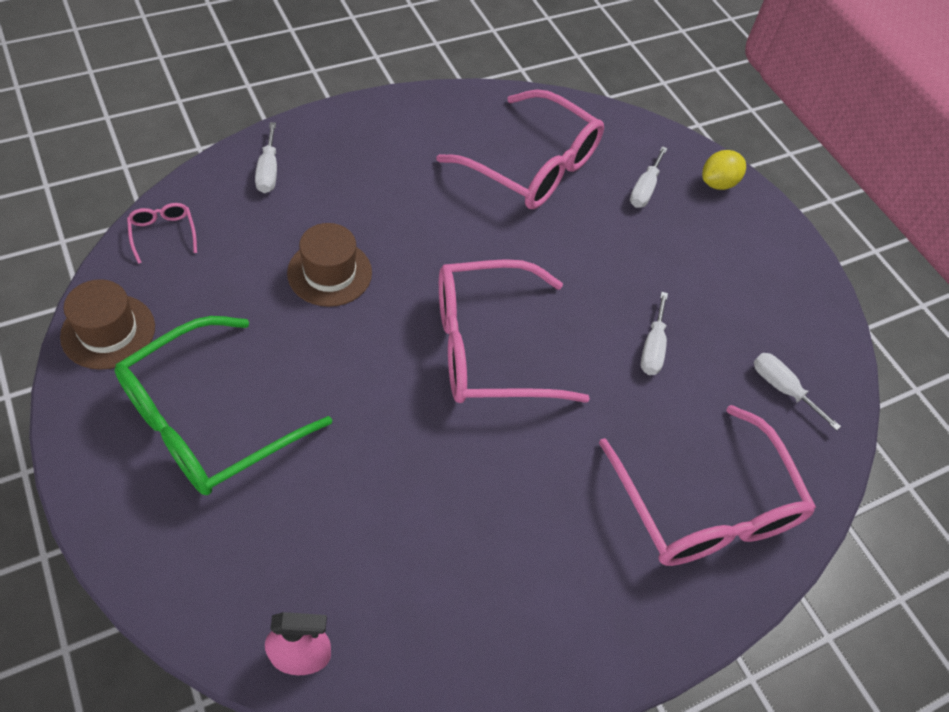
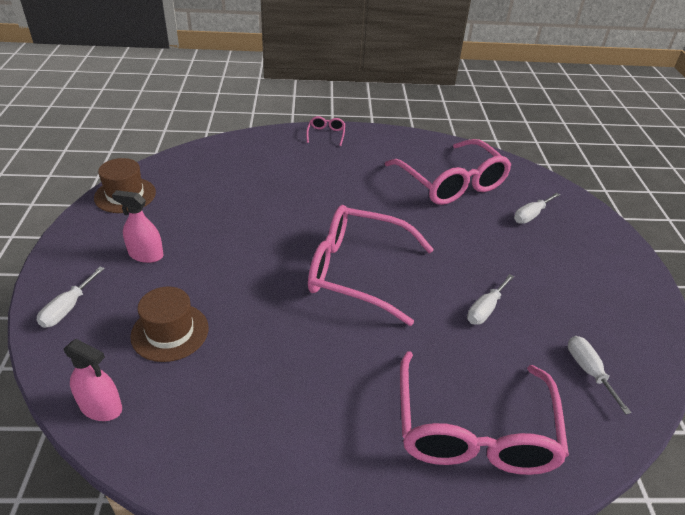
camera: 30 degrees right, 15 degrees down
green glasses [114,316,332,495] -> pink spray bottle [112,190,163,263]
pink glasses [127,203,197,264] -> pink glasses moved to [306,116,345,146]
white screwdriver [255,122,277,193] -> white screwdriver moved to [37,267,105,328]
brown hat [287,223,372,307] -> brown hat moved to [130,286,209,362]
yellow lemon [702,150,746,190] -> none

